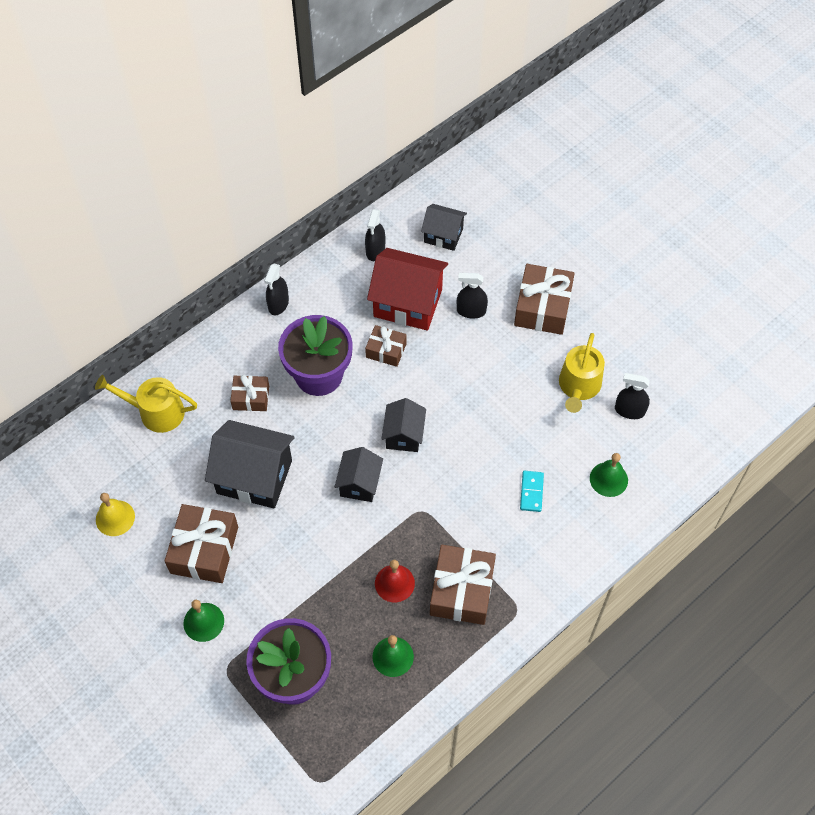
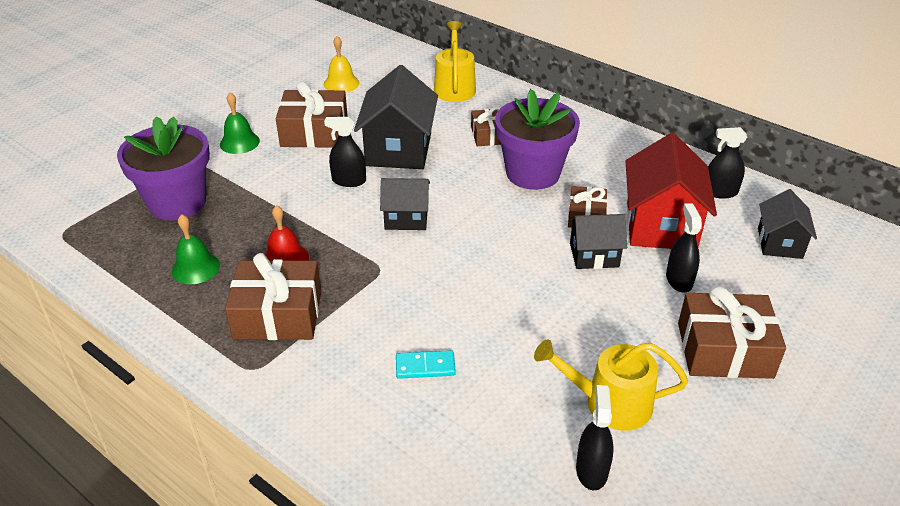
camera: 80 degrees right, 20 degrees down
black spray bottle [264,264,289,315] -> black spray bottle moved to [324,117,366,187]
black house [382,398,426,452] -> black house moved to [569,214,627,269]
green bell [590,453,628,497] -> none

